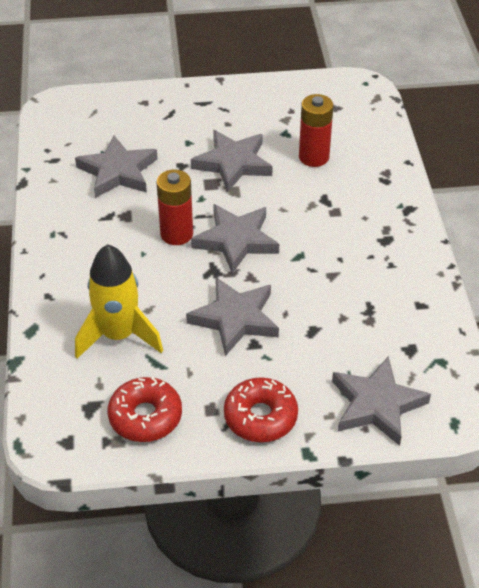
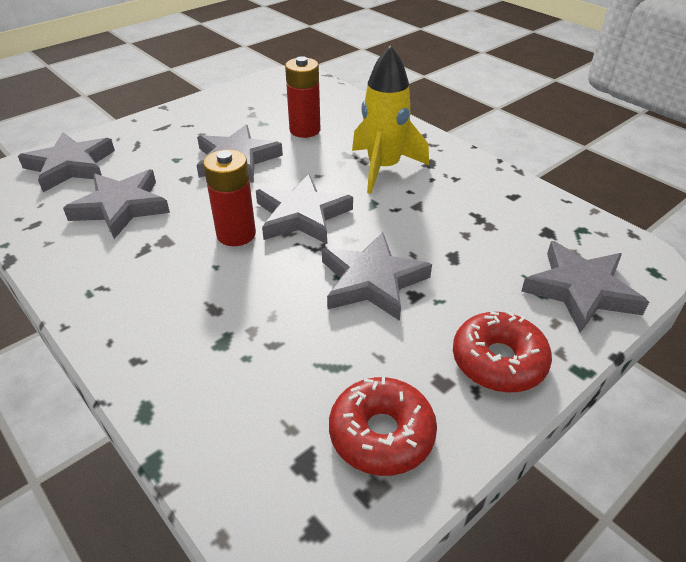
camera: 35 degrees left, 5 degrees down
yellow rocket [75,244,163,359] -> yellow rocket moved to [352,45,429,194]
none -> grey star [18,132,115,192]

